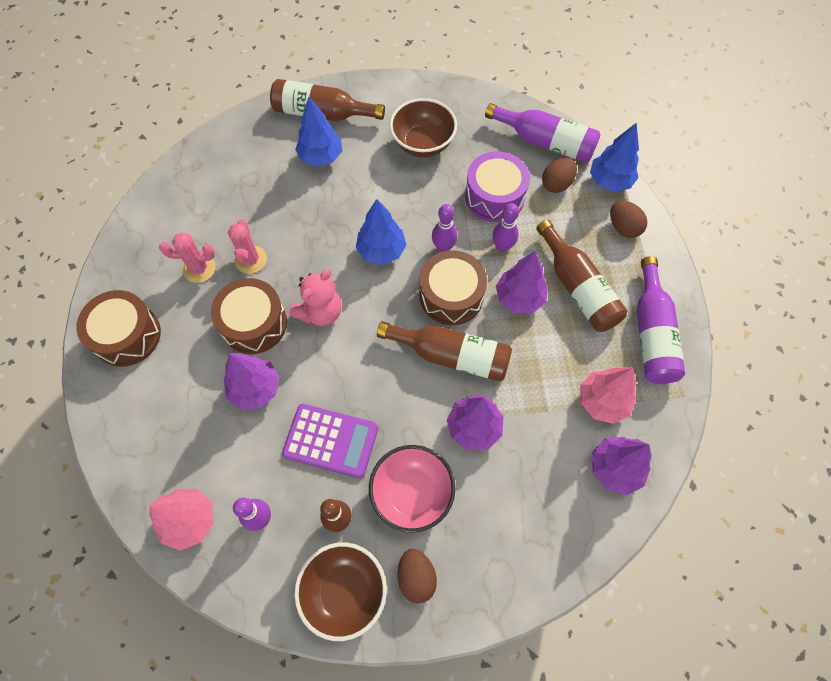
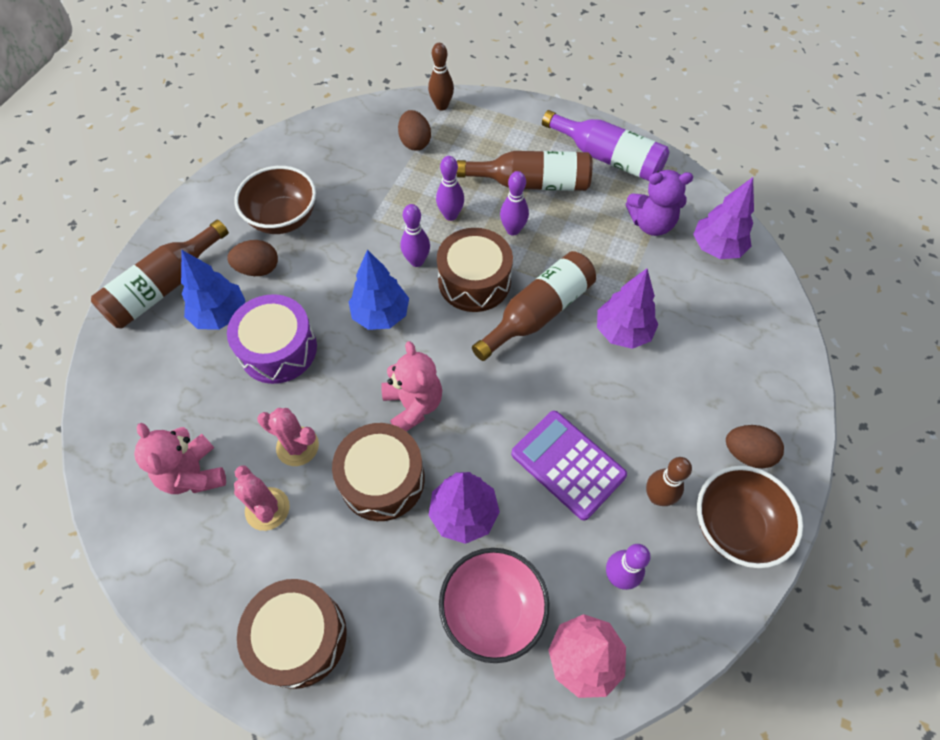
camera: 60 degrees left, 5 degrees down
pink cactus [159,232,215,283] -> pink cactus turned 60 degrees counterclockwise [234,466,290,531]
purple calculator [282,404,378,478] -> purple calculator turned 90 degrees counterclockwise [511,411,627,520]
pink bowl [369,445,455,533] -> pink bowl moved to [439,548,550,663]
purple drum [465,151,530,222] -> purple drum moved to [227,294,317,384]
purple bottle [485,103,600,163] -> none
purple tree [496,251,548,313] -> purple bowling pin [500,171,529,235]
pink tree [580,367,636,424] -> purple teddy bear [626,170,693,236]
blue tree [590,122,639,192] -> brown bowling pin [428,43,454,110]
brown egg [610,201,647,238] -> brown egg moved to [227,240,278,276]
none -> pink teddy bear [134,423,226,494]

